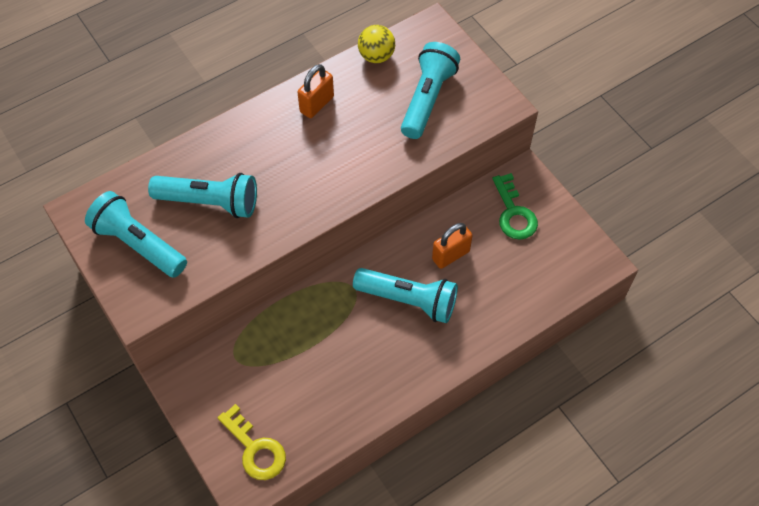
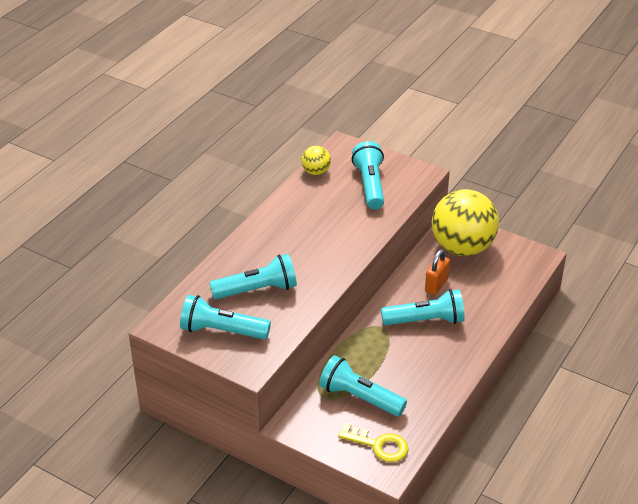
camera: 25 degrees left, 20 degrees down
orange padlock [297,64,334,118] -> none
green key [492,173,538,240] -> yellow ball [432,189,499,256]
none -> turquoise flashlight [319,355,407,416]

